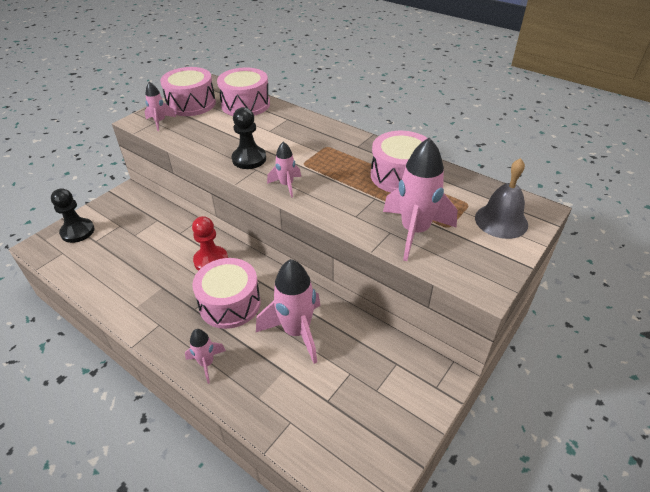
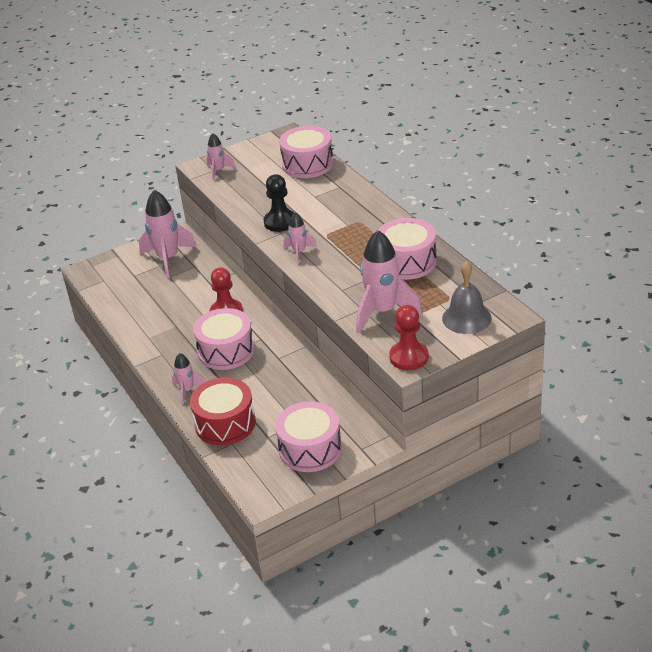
camera: 25 degrees right, 5 degrees down
black pawn [51,188,95,243] -> none
pink drum [160,67,216,116] -> pink drum moved to [275,401,342,472]
pink rocket [256,259,321,364] -> pink rocket moved to [139,190,197,279]
none -> red drum [190,377,256,445]
none -> red pawn [389,305,429,370]

